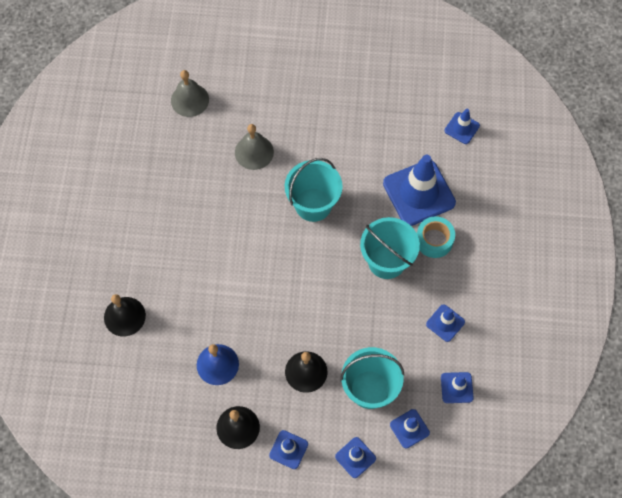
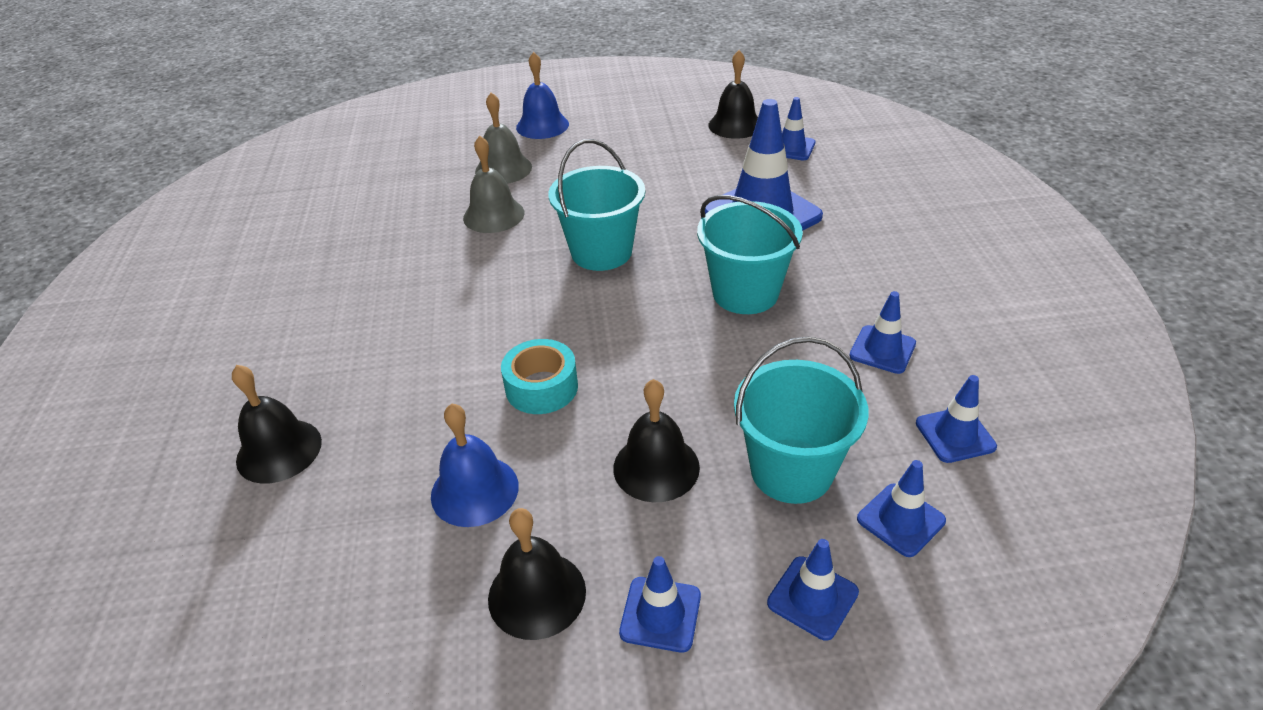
camera: 10 degrees left, 25 degrees down
grey bell [171,70,209,117] -> grey bell moved to [475,92,532,184]
turquoise tape [417,216,455,258] -> turquoise tape moved to [501,339,578,414]
none -> blue bell [516,52,569,139]
none -> black bell [709,50,758,139]

